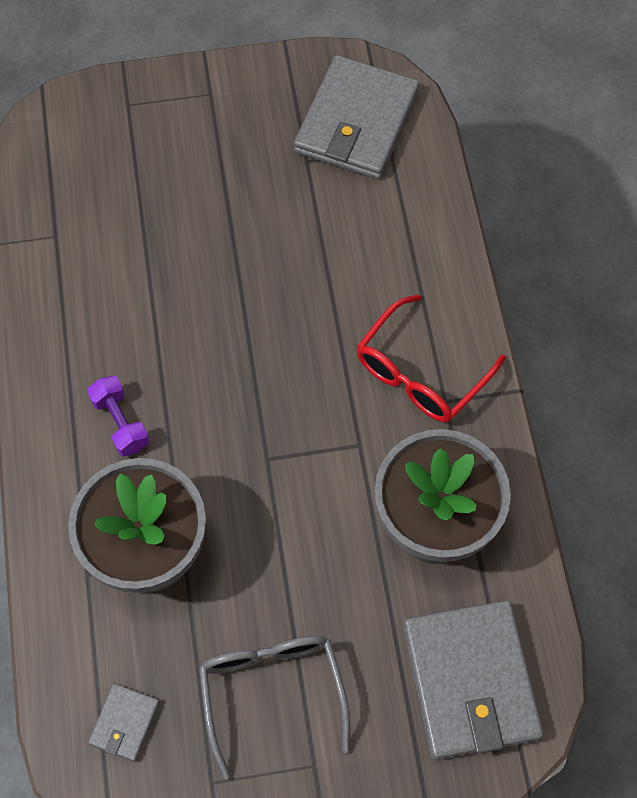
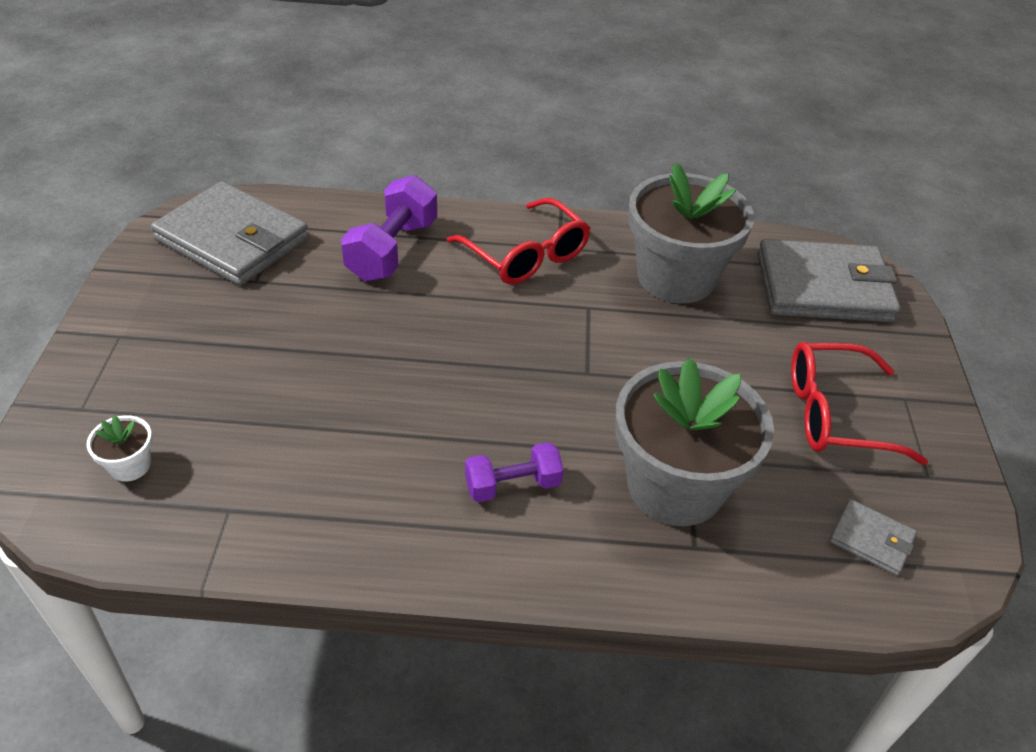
camera: 80 degrees left, 20 degrees down
grey glasses [199,636,350,780] -> red glasses [791,342,928,465]
none -> white flower pot [87,415,153,482]
none -> purple dumbbell [341,175,437,281]

